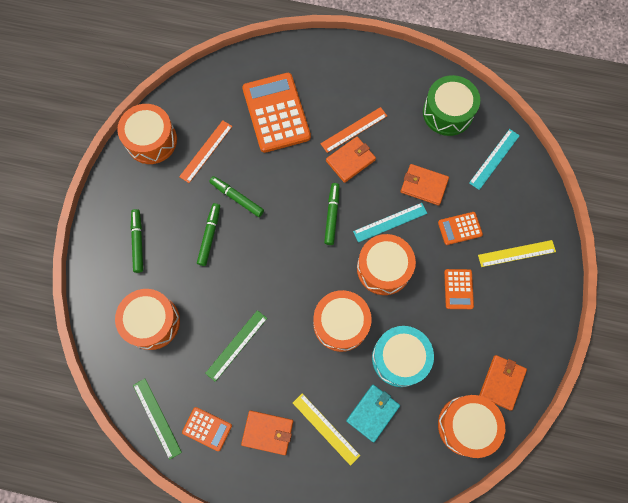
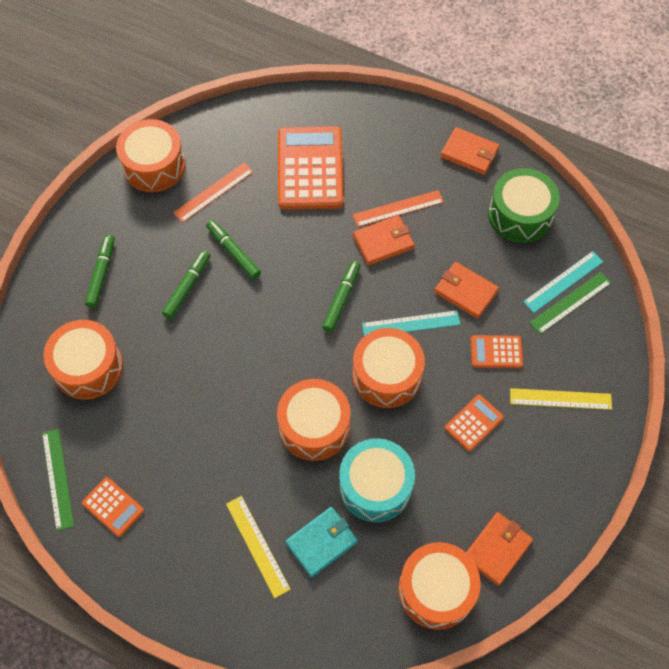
camera: 15 degrees right, 10 degrees down
green ruler [205,310,267,382] -> green ruler moved to [530,272,611,334]
orange wallet [241,410,293,455] -> orange wallet moved to [440,127,500,175]
orange calculator [444,269,474,309] -> orange calculator turned 150 degrees counterclockwise [445,395,504,451]

